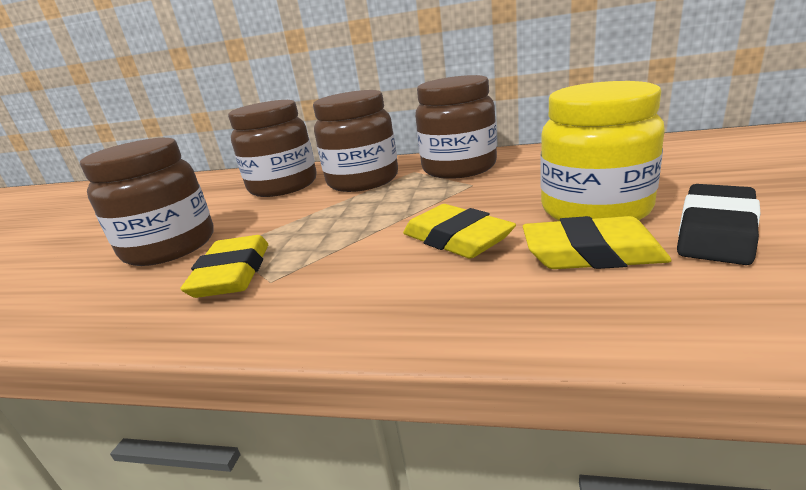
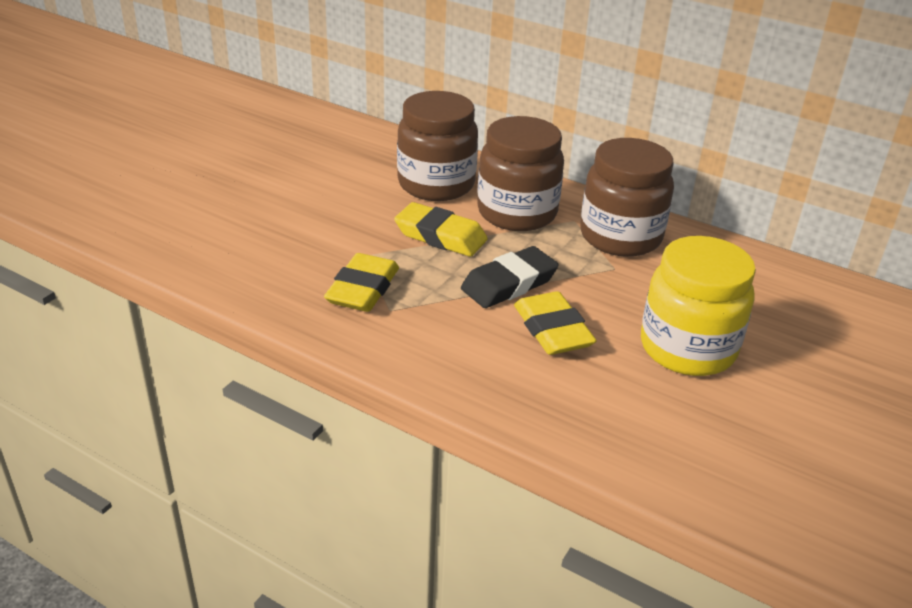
camera: 15 degrees right, 10 degrees up
brown jar [80,138,214,266] -> none
yellow eraser [523,216,672,269] -> yellow eraser moved to [394,202,488,257]
black eraser [677,184,761,265] -> black eraser moved to [461,246,559,308]

